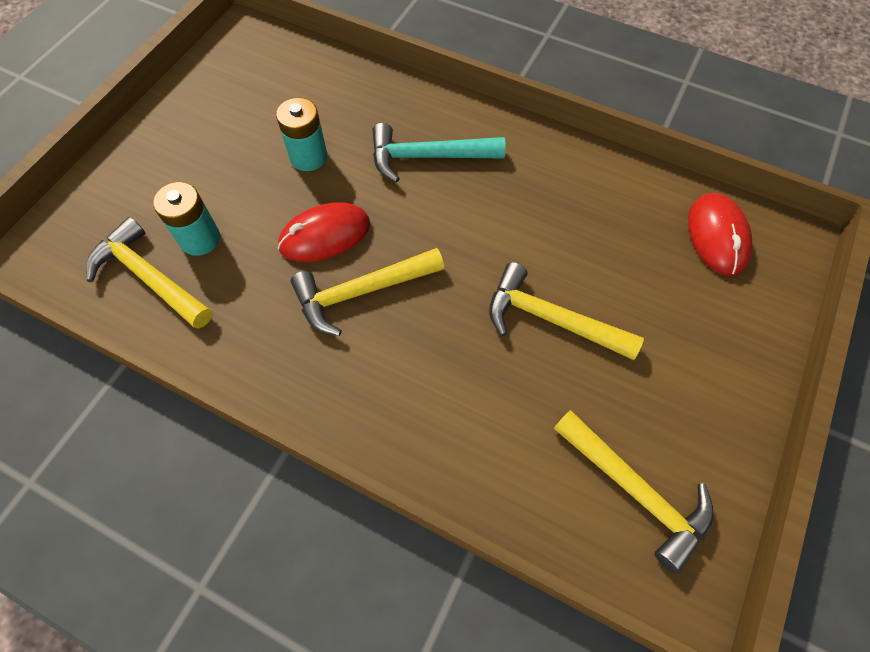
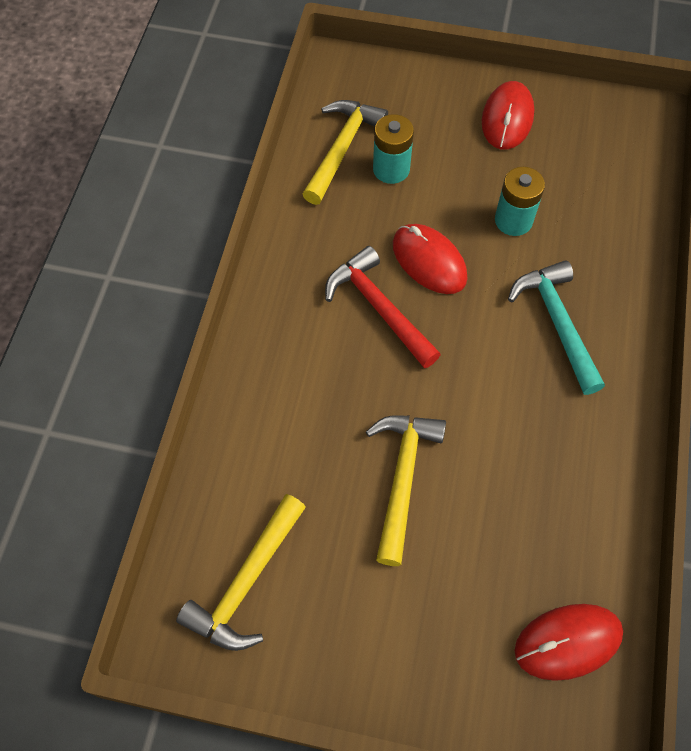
camera: 75 degrees right, 0 degrees up
yellow hammer [291,248,444,336] -> red hammer [325,246,441,368]
none -> red mouse [482,81,534,150]

